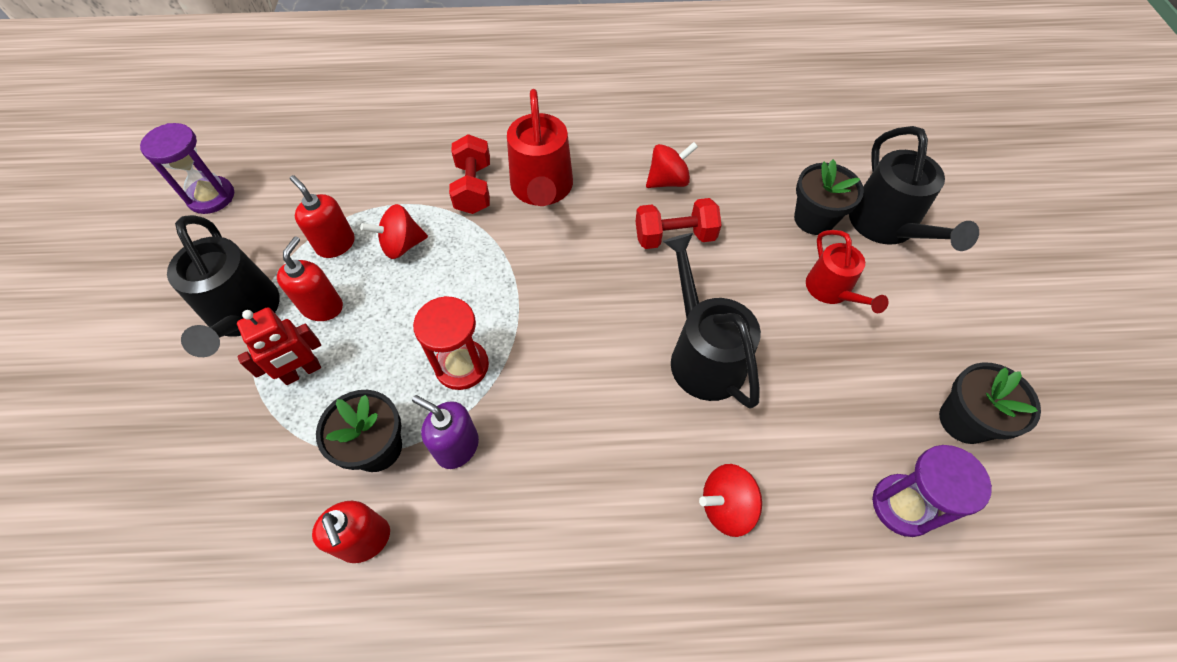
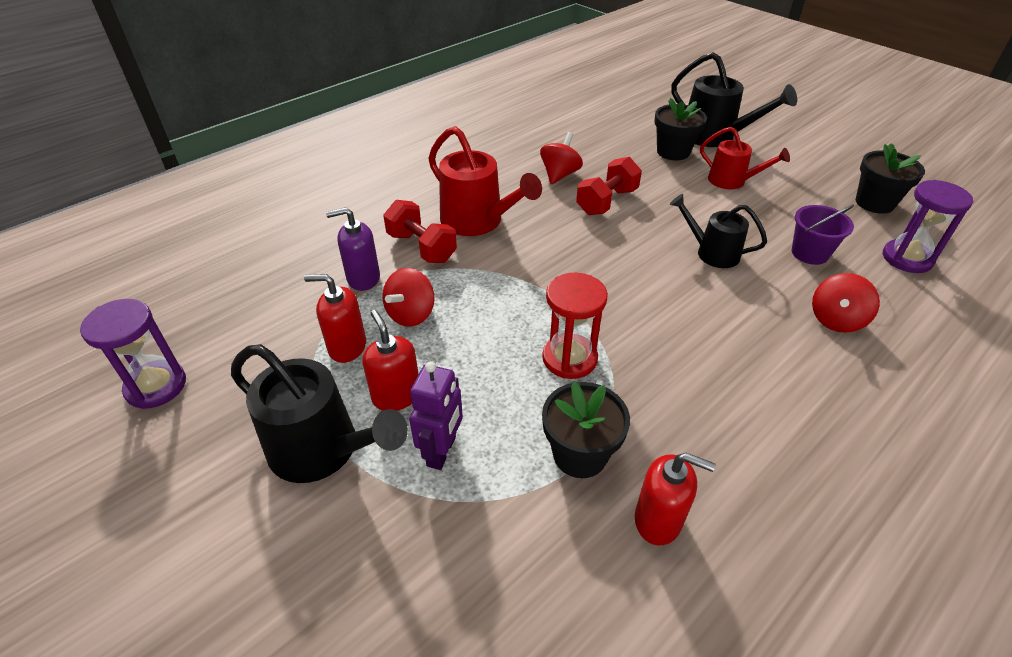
camera: 40 degrees left, 15 degrees down
red robot [237,307,321,385] -> purple robot [409,361,463,470]
purple soap dispenser [412,395,479,469] -> purple soap dispenser moved to [326,207,380,291]
black watering can [663,233,761,409] -> black watering can [670,194,767,268], size x0.63
none -> purple bucket [792,205,854,265]

